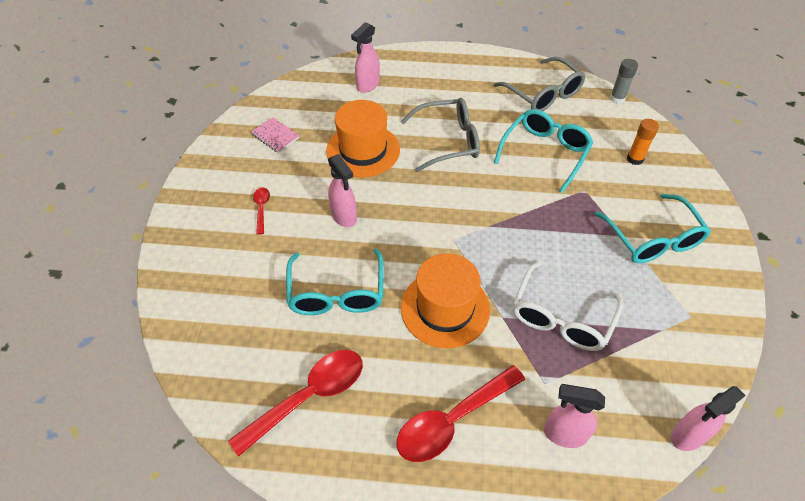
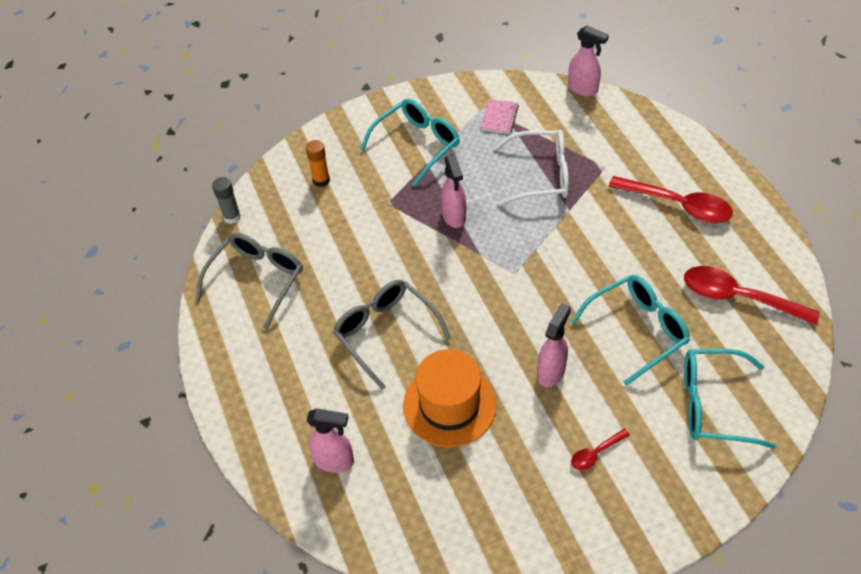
camera: 115 degrees left, 0 degrees up
pink notebook [251,117,300,153] -> pink notebook moved to [480,99,519,134]
orange hat [401,253,490,348] -> none
turquoise glasses [494,109,593,193] -> turquoise glasses moved to [684,349,776,449]
pink spray bottle [544,384,605,448] -> pink spray bottle moved to [441,155,466,228]

